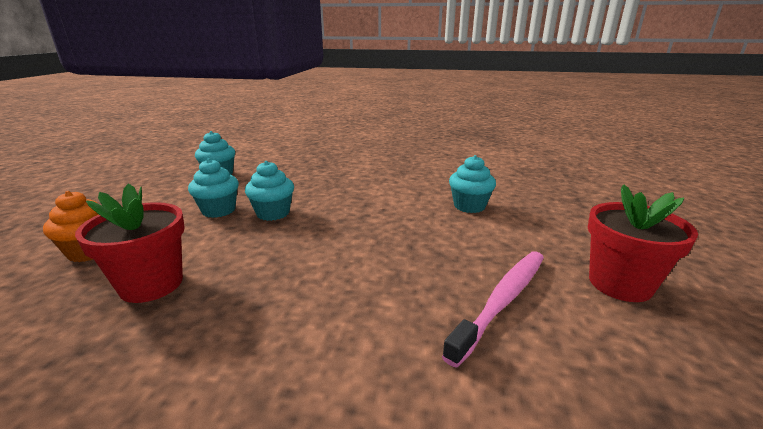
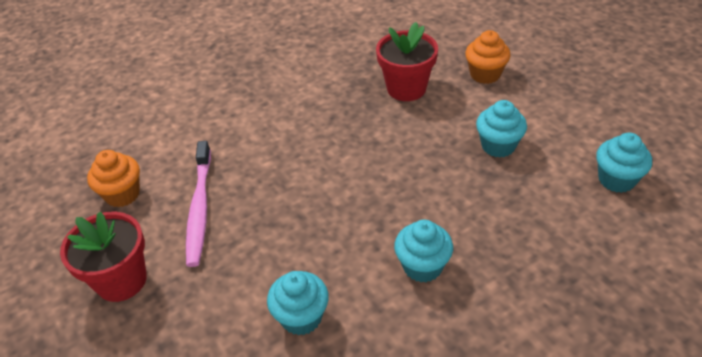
camera: 140 degrees right, 20 degrees up
turquoise cupcake [245,161,294,221] -> turquoise cupcake moved to [394,220,453,282]
none -> orange cupcake [87,150,140,207]

